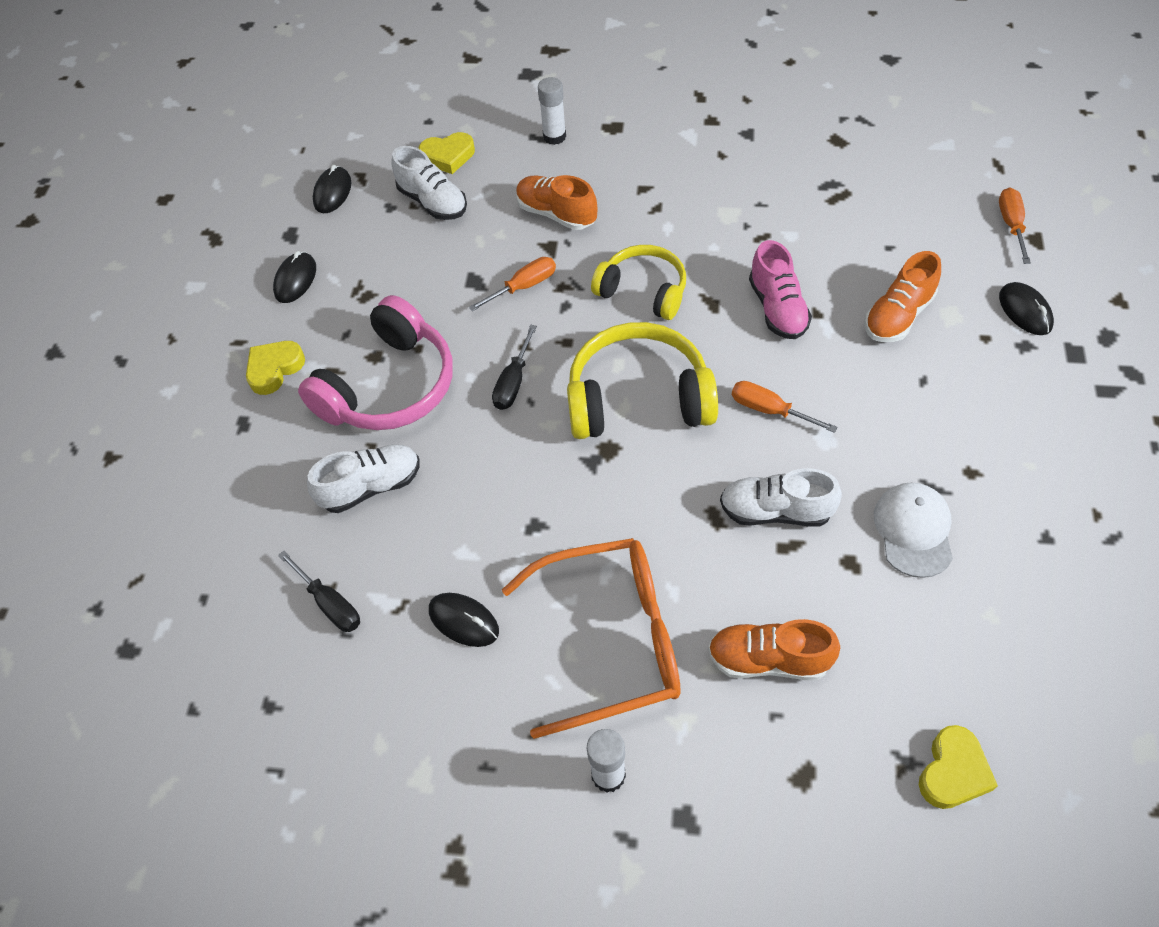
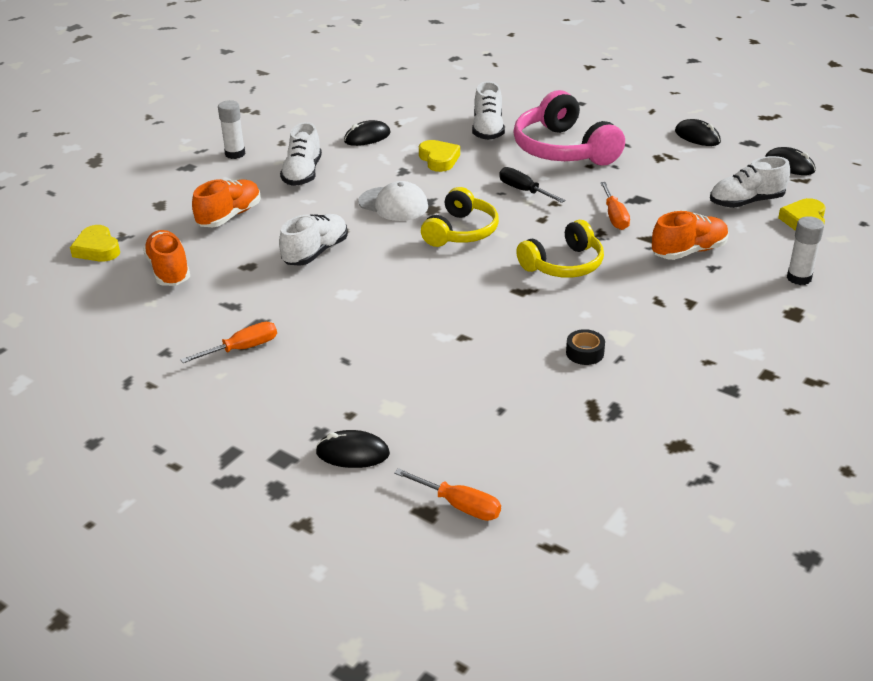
camera: 115 degrees right, 20 degrees down
yellow heart [246,341,305,395] -> yellow heart moved to [419,140,460,172]
black screwdriver [278,551,360,632] -> none
orange glasses [502,538,681,739] -> white shoe [280,122,322,186]
yellow headphones [567,322,718,439] -> yellow headphones [421,187,499,247], size x0.66
orange screwdriver [732,381,837,433] -> orange screwdriver moved to [180,322,277,363]
pink shoe [749,240,812,339] -> none
orange shoe [864,251,941,342] -> orange shoe moved to [143,230,190,286]
white cap [874,482,953,578] -> white cap moved to [358,181,428,221]
none -> black tape [566,329,605,365]

